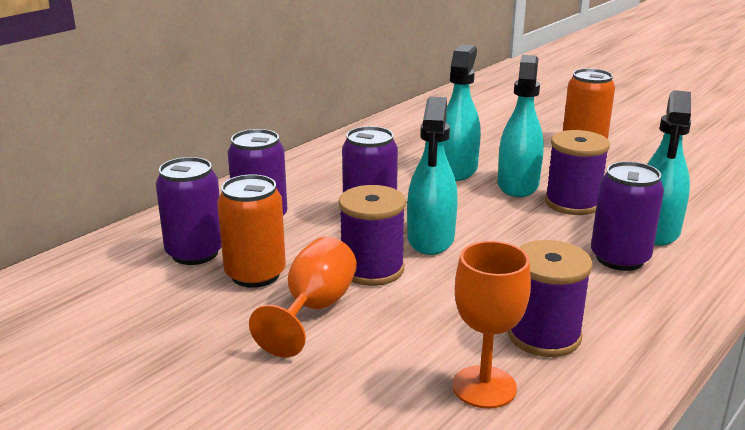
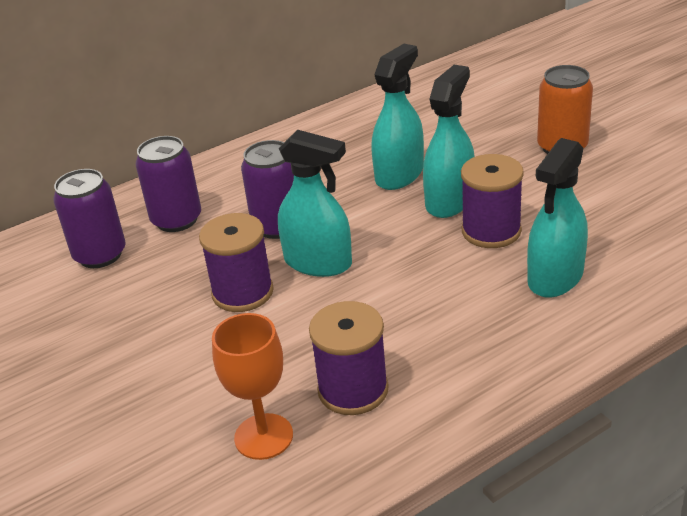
camera: 20 degrees right, 10 degrees up
orange can [217,174,286,288] -> none
orange goblet [249,237,357,357] -> none
turquoise spray bottle [407,97,458,255] -> turquoise spray bottle turned 90 degrees counterclockwise [278,130,352,277]
purple can [591,161,664,271] -> none

